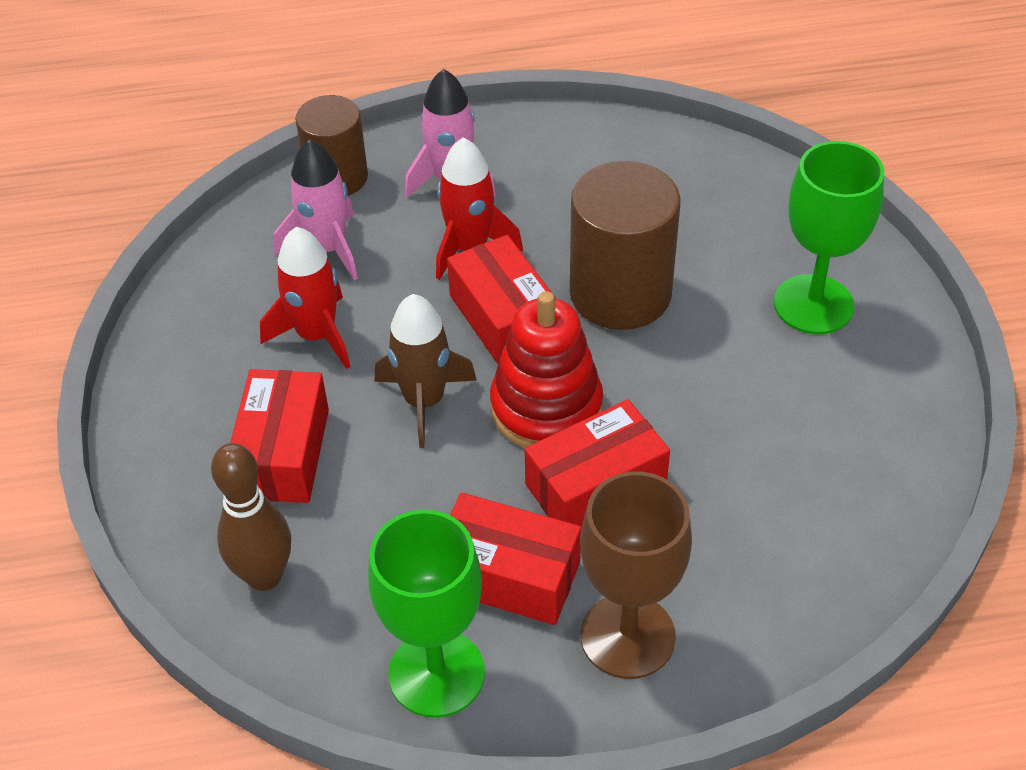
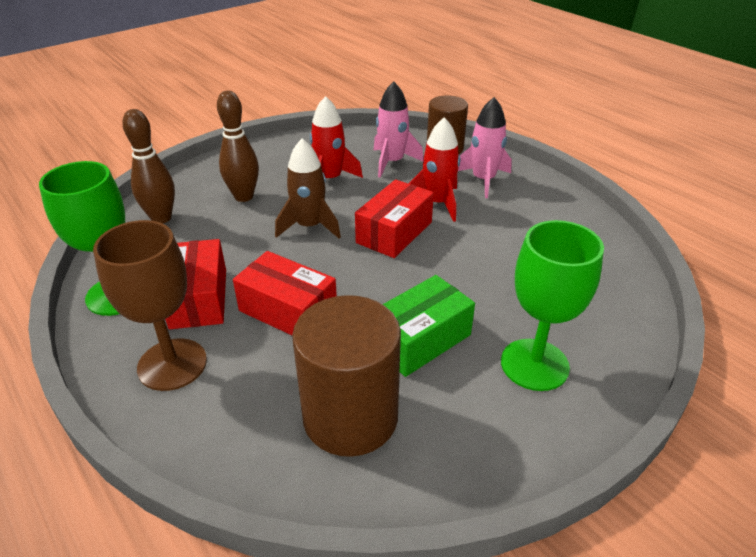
camera: 60 degrees right, 10 degrees down
red box [230,369,329,503] -> brown bowling pin [217,91,259,202]
red stacking toy [490,291,603,448] -> none
brown cylinder [570,161,681,330] -> brown cylinder moved to [292,295,401,457]
none -> green box [382,275,475,377]

